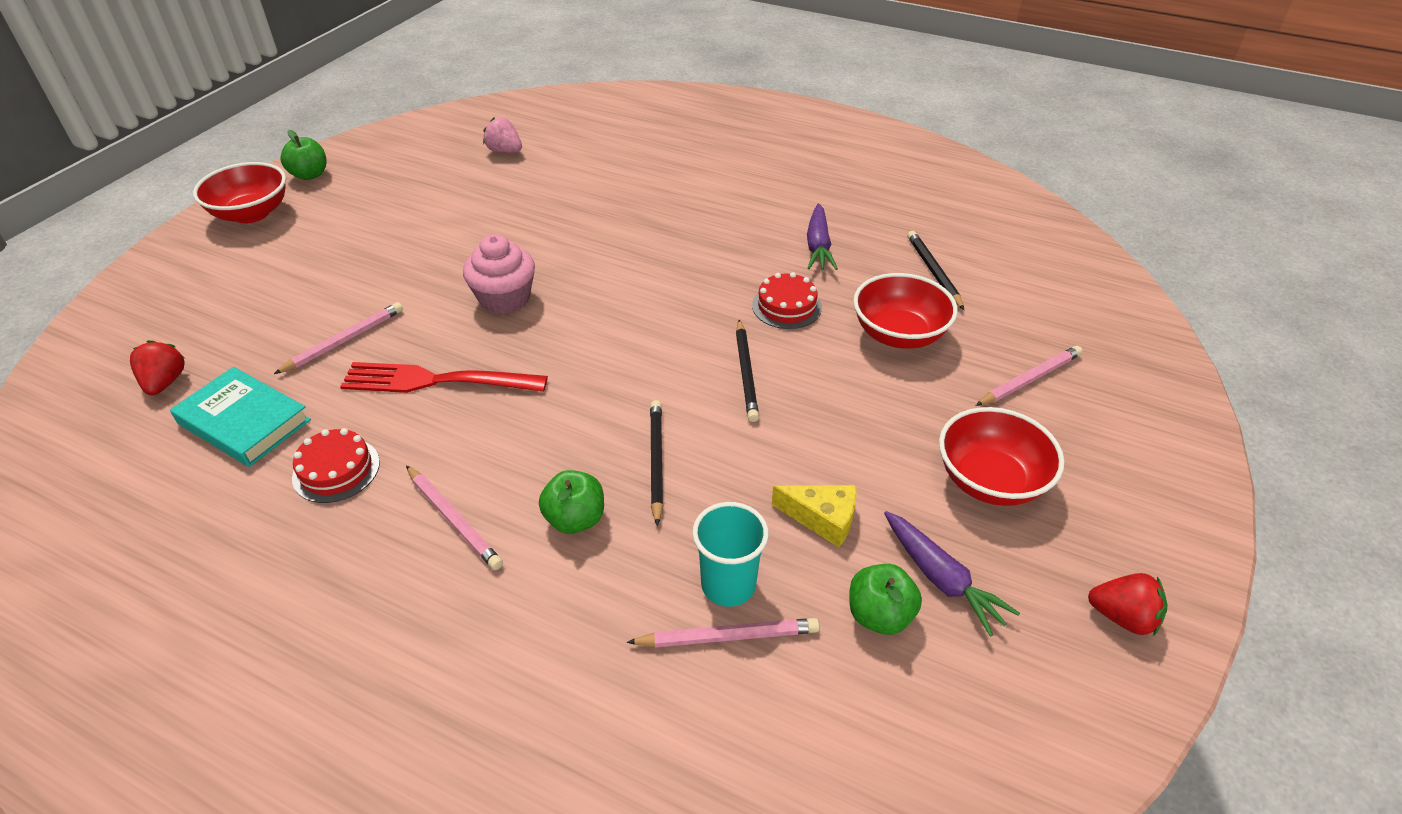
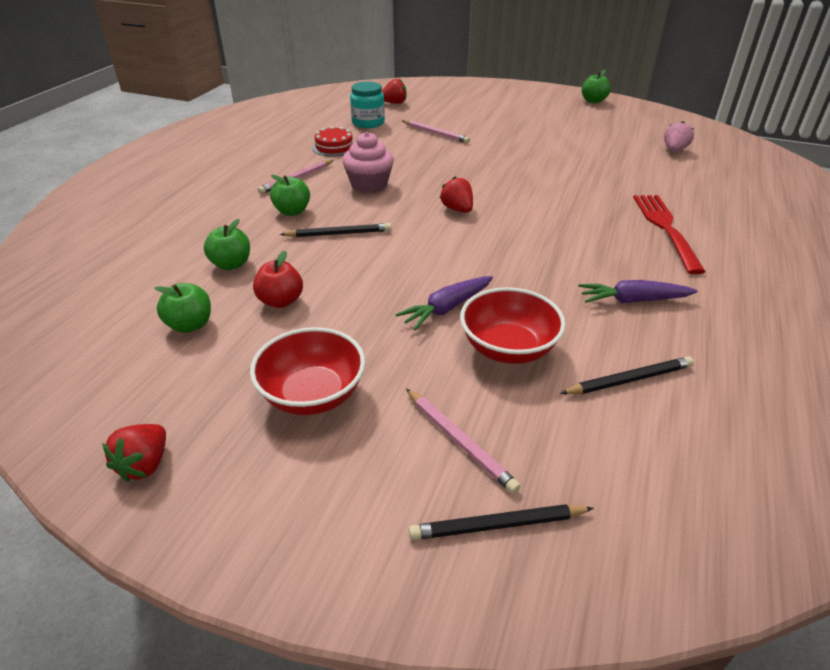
camera: 85 degrees right, 5 degrees down
turquoise book [170,367,311,467] -> turquoise jar [350,81,385,128]
red bowl [193,162,286,223] -> none
red fork [340,362,548,393] -> red fork moved to [633,195,706,274]
pink cupcake [463,234,535,314] -> pink cupcake moved to [342,132,394,193]
pink pencil [627,618,819,648] -> none
turquoise cup [692,502,769,607] -> green apple [204,219,250,270]
black pencil [736,320,759,422] -> black pencil moved to [408,504,594,540]
red cake [752,272,822,329] -> none
yellow cheese [771,485,857,547] -> red apple [253,251,303,308]
purple carrot [884,511,1020,637] -> purple carrot moved to [395,276,493,330]
none -> red strawberry [440,176,473,213]

